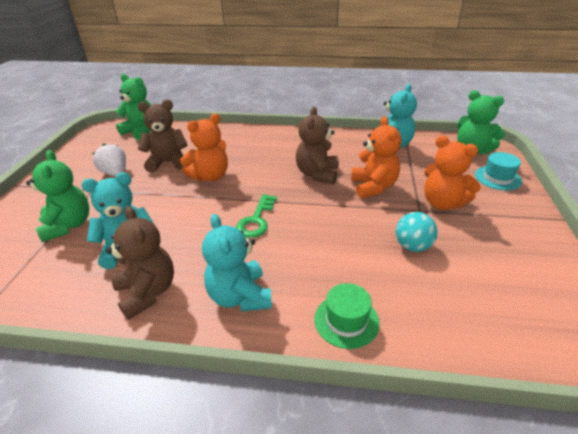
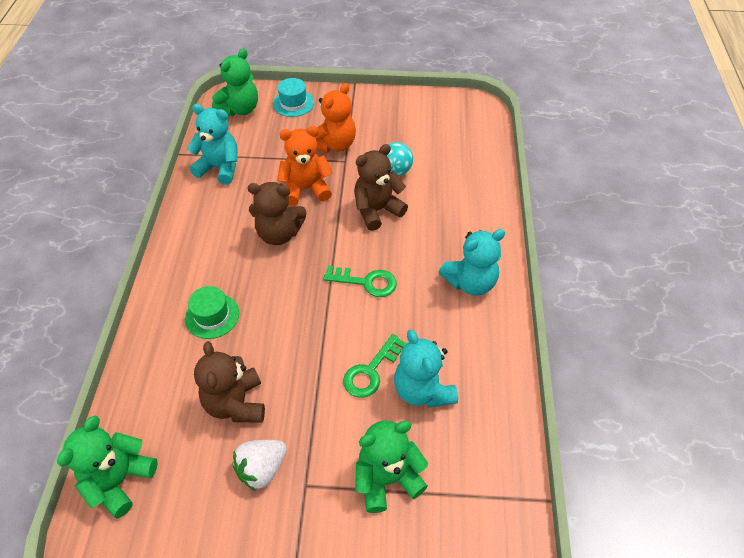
camera: 95 degrees left, 15 degrees up
brown teddy bear [106,206,174,320] -> brown teddy bear moved to [354,144,408,231]
orange teddy bear [180,113,228,181] -> none
green hat [314,283,380,349] -> green hat moved to [185,286,239,339]
none -> green key [343,334,407,398]

